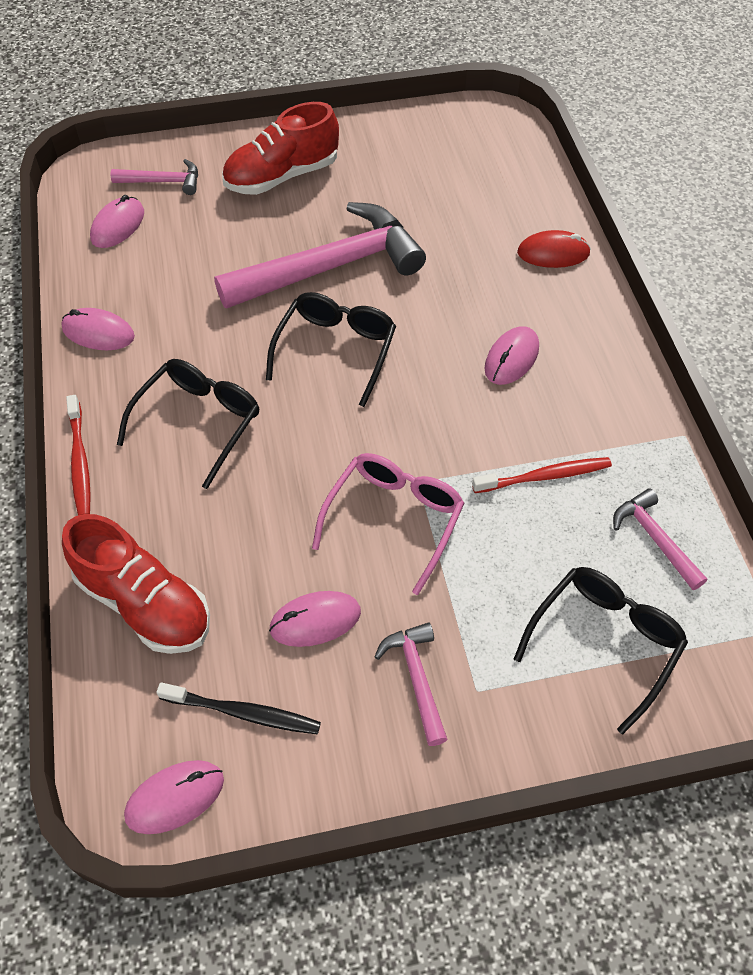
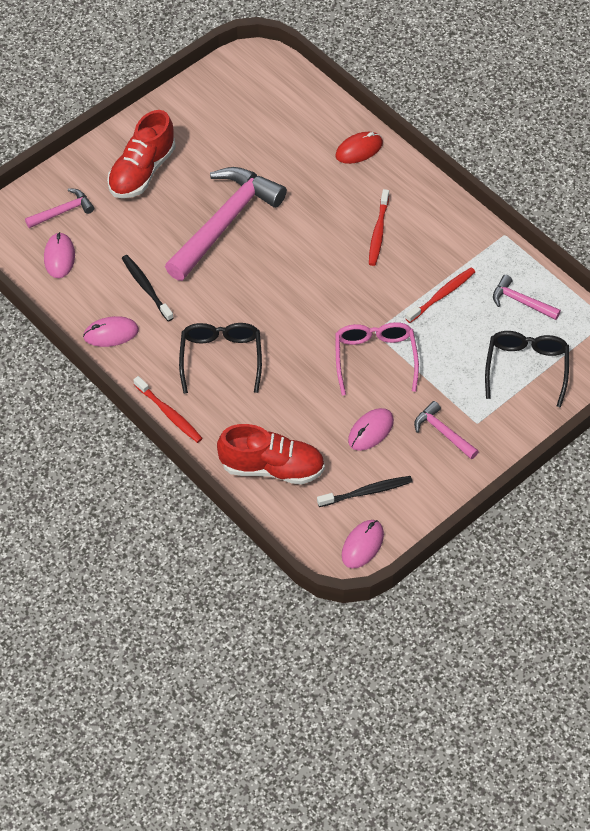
camera: 30 degrees left, 0 degrees up
black glasses [266,292,396,407] -> none
pink mouse [484,326,539,385] -> red toothbrush [369,189,389,266]
none -> black toothbrush [122,255,173,321]

